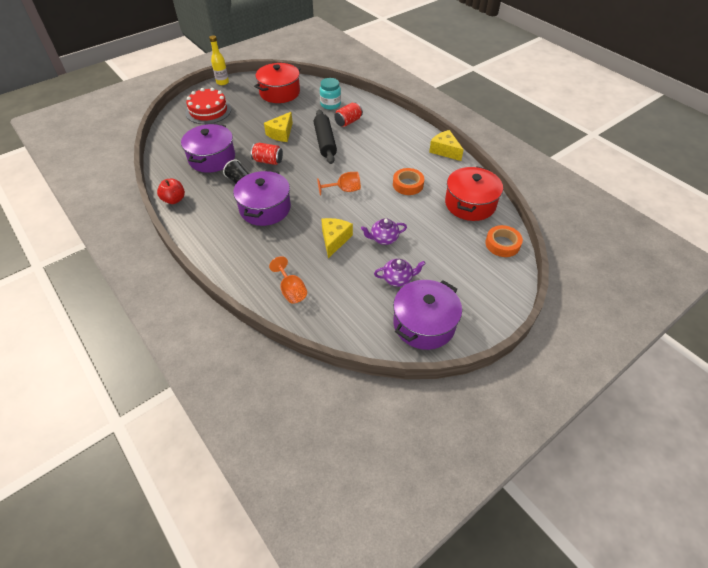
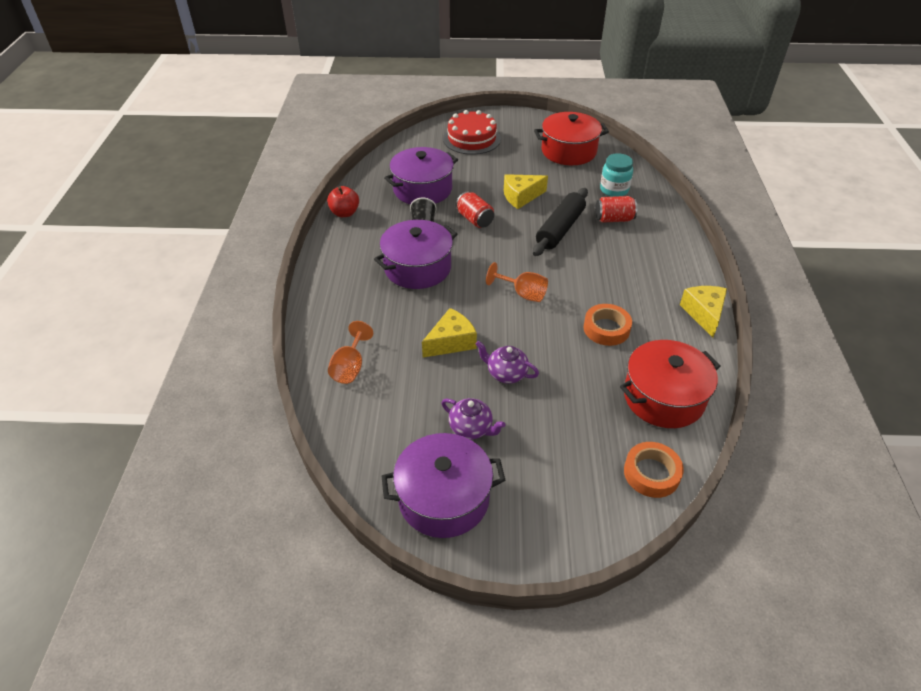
camera: 40 degrees right, 5 degrees down
yellow bottle [209,35,229,85] -> none

